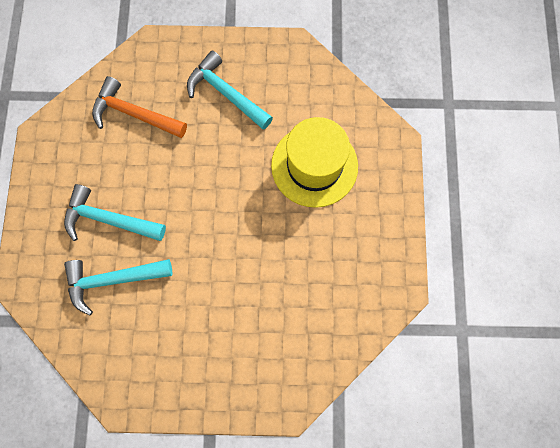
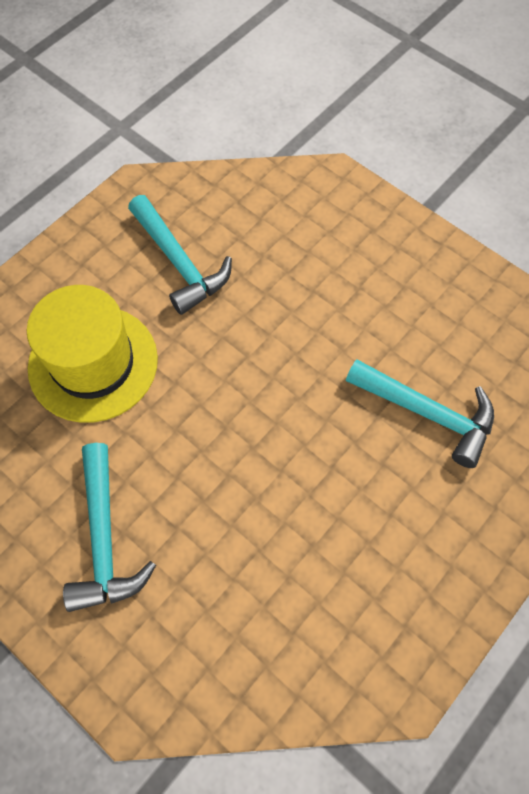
camera: 140 degrees left, 10 degrees down
turquoise hammer [64,184,166,241] -> turquoise hammer moved to [128,195,232,315]
orange hammer [92,76,187,138] -> none

